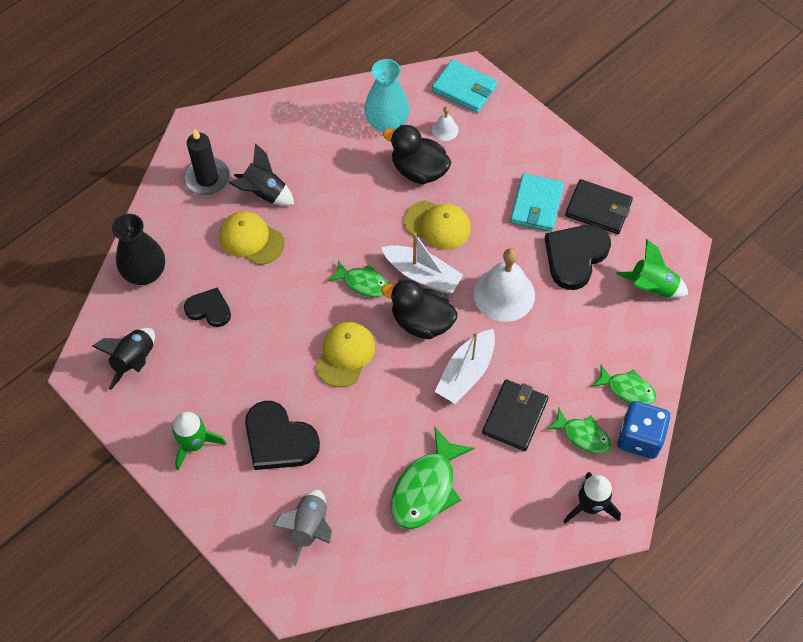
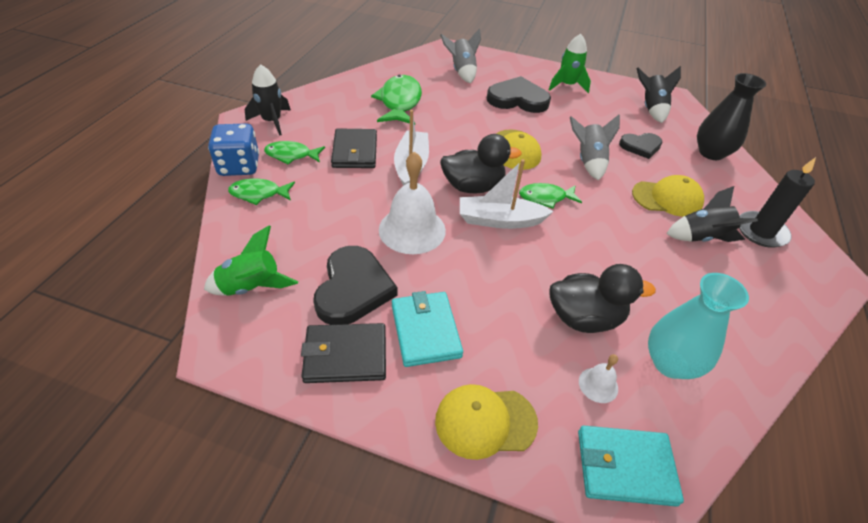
camera: 150 degrees right, 15 degrees down
yellow cap [404,200,471,250] -> yellow cap moved to [435,384,538,460]
none -> grey rocket [570,115,620,180]

